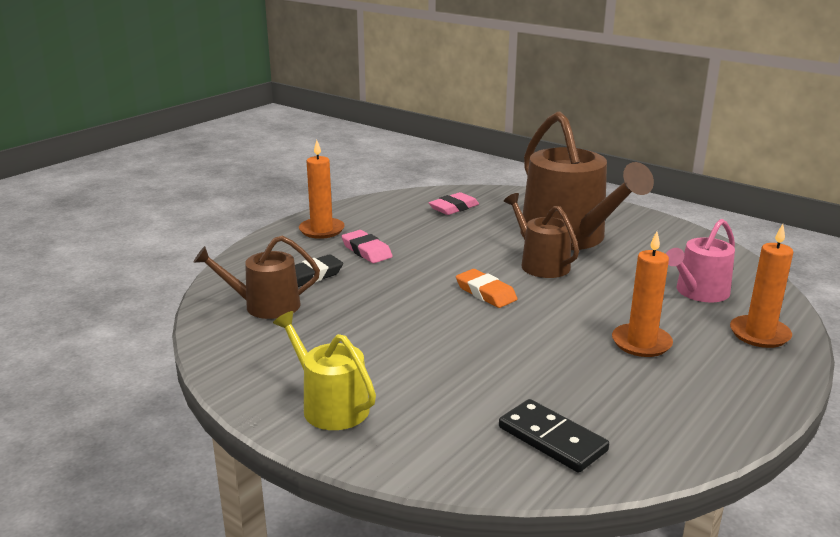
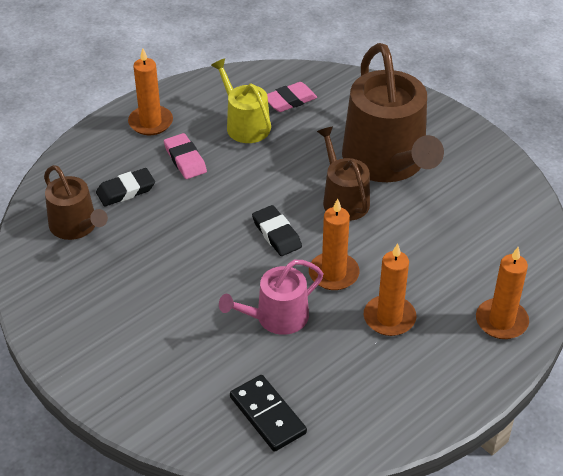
camera: 10 degrees right, 20 degrees up
brown watering can [193,236,320,319] -> brown watering can turned 135 degrees counterclockwise [44,165,108,240]
yellow watering can [273,311,376,430] -> yellow watering can moved to [211,58,271,143]
orange eraser [456,269,517,308] -> black eraser [252,205,302,256]
pink watering can [666,219,735,303] -> pink watering can moved to [219,260,323,335]
none -> orange candle [309,198,360,290]

